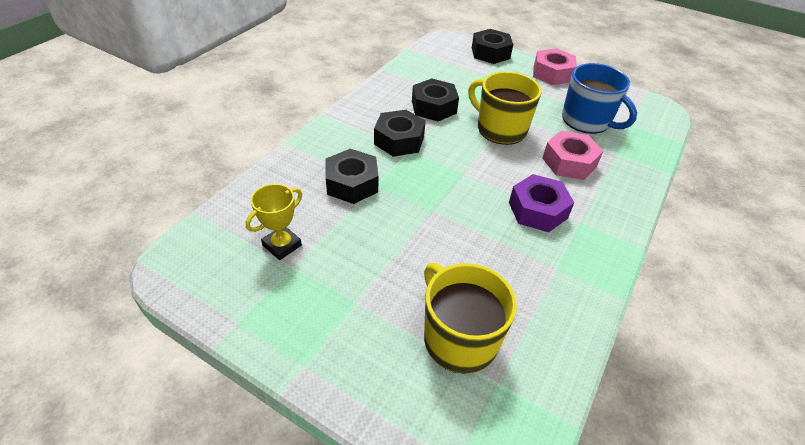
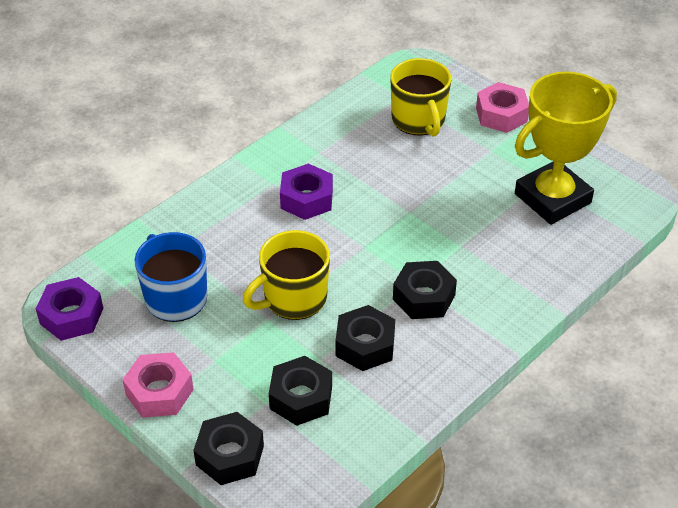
camera: 165 degrees left, 0 degrees up
yellow trophy [246,184,302,260] -> yellow trophy [515,72,617,225], size x2.22
black nut [325,149,378,204] -> black nut moved to [269,356,332,426]
yellow mug [468,72,541,145] -> yellow mug turned 90 degrees clockwise [243,230,330,320]
pink nut [542,131,603,180] -> pink nut moved to [476,82,529,133]
none -> purple nut [36,277,103,341]

